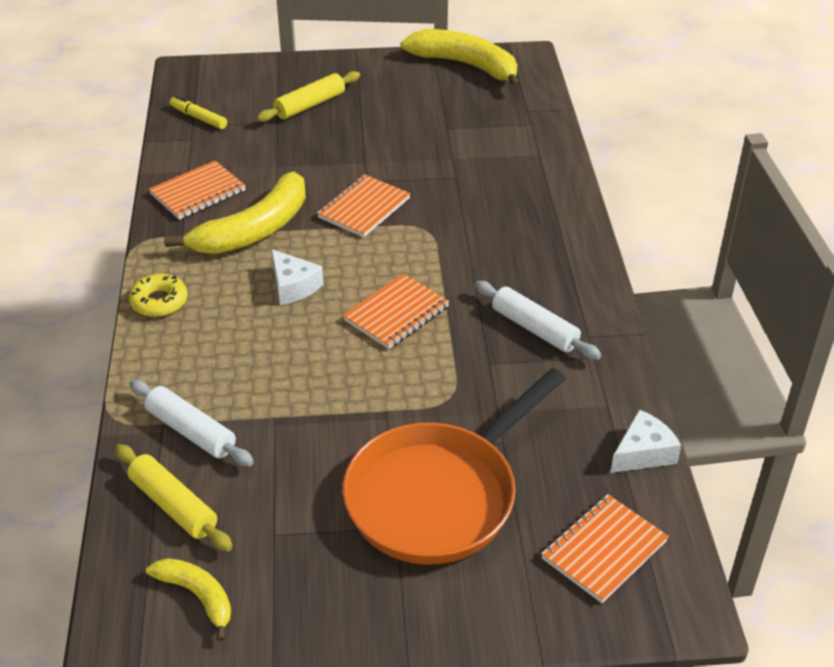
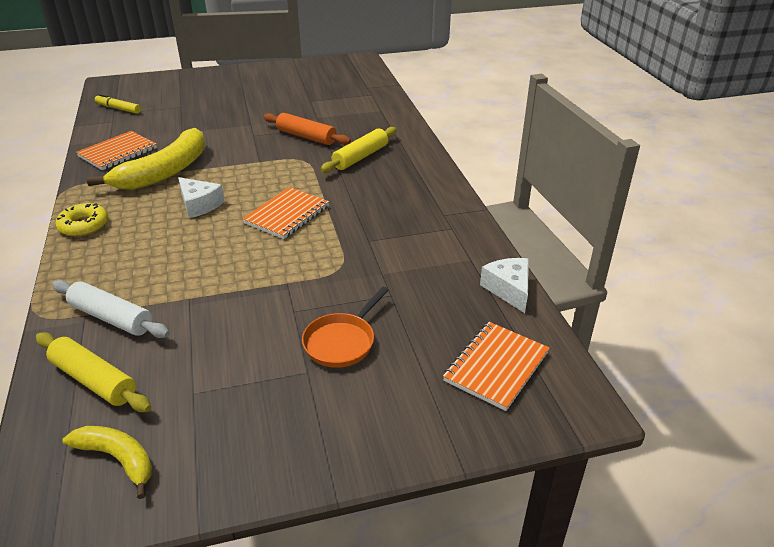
camera: 10 degrees left, 5 degrees down
yellow rolling pin [256,71,360,122] -> yellow rolling pin moved to [320,127,397,173]
orange notebook [317,174,410,237] -> none
orange pan [343,368,566,565] -> orange pan [302,287,389,368], size x0.47
yellow banana [401,29,521,89] -> none
white rolling pin [474,281,601,360] -> none
white cheese [611,409,681,473] -> white cheese turned 60 degrees counterclockwise [480,258,529,313]
none -> orange rolling pin [264,113,351,145]

